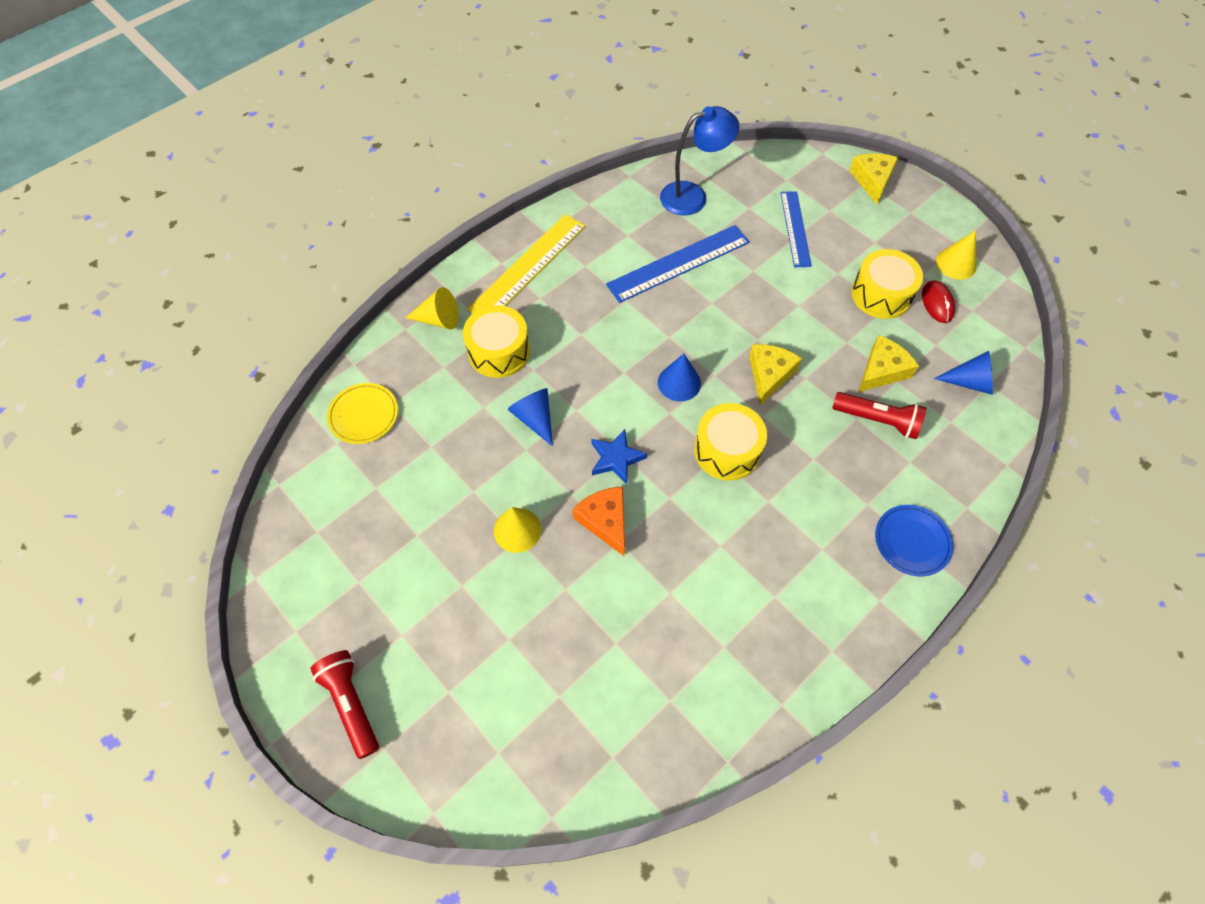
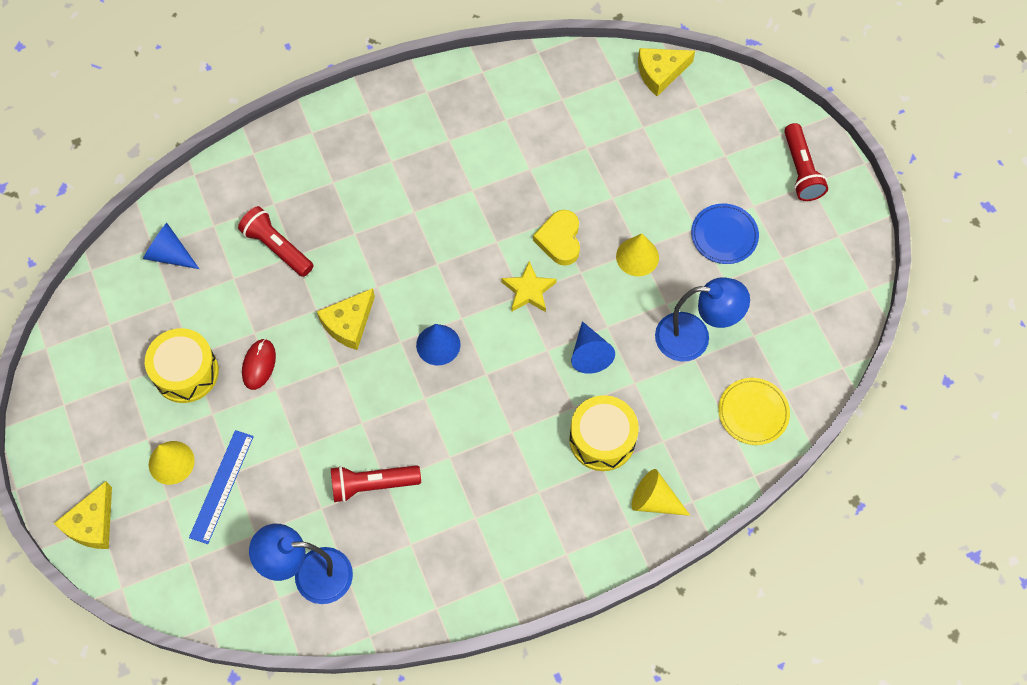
camera: 160 degrees left, 5 degrees up
yellow ruler [467,214,585,313] -> none
orange cheese [572,487,625,556] -> yellow heart [533,210,580,266]
blue star [591,429,647,485] -> yellow star [501,261,557,312]
blue ruler [606,225,750,303] -> red flashlight [331,465,421,503]
yellow drum [694,403,767,480] -> none
yellow cheese [858,335,919,392] -> yellow cheese moved to [638,48,695,96]
blue plate [875,505,953,576] -> blue plate moved to [691,203,759,264]
red mouse [922,280,955,323] -> red mouse moved to [242,339,276,390]
yellow cone [936,230,976,280] -> yellow cone moved to [149,441,195,485]
none -> blue lamp [655,277,750,362]

